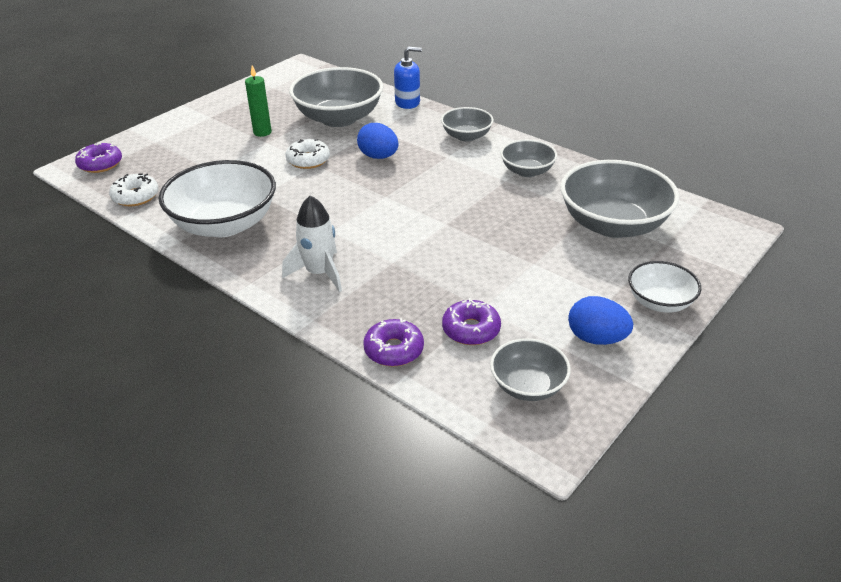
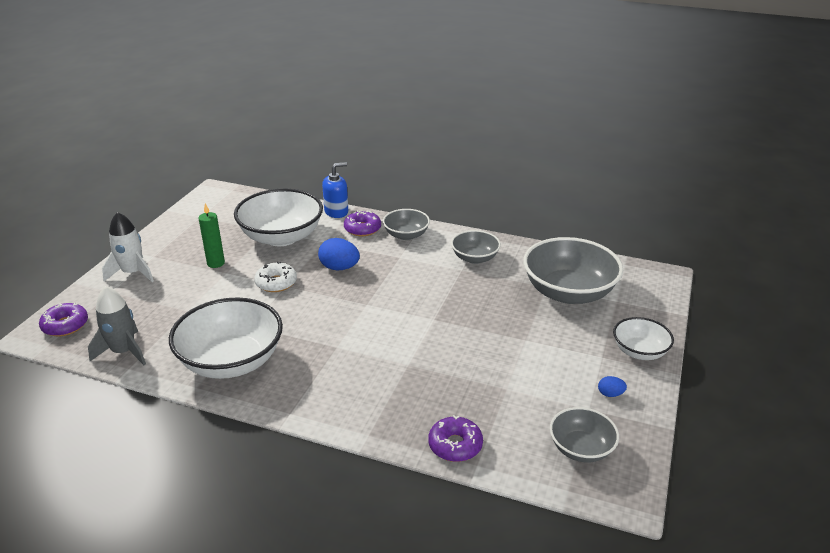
camera: 20 degrees left, 5 degrees down
white donut [109,174,159,206] -> grey rocket [88,286,146,365]
white rocket [282,195,342,292] -> white rocket moved to [102,212,154,282]
grey bowl [289,67,383,127] -> white bowl [234,189,323,246]
purple donut [442,298,501,345] -> purple donut moved to [344,210,381,237]
blue egg [568,296,633,345] -> blue egg [598,376,627,397], size x0.52

